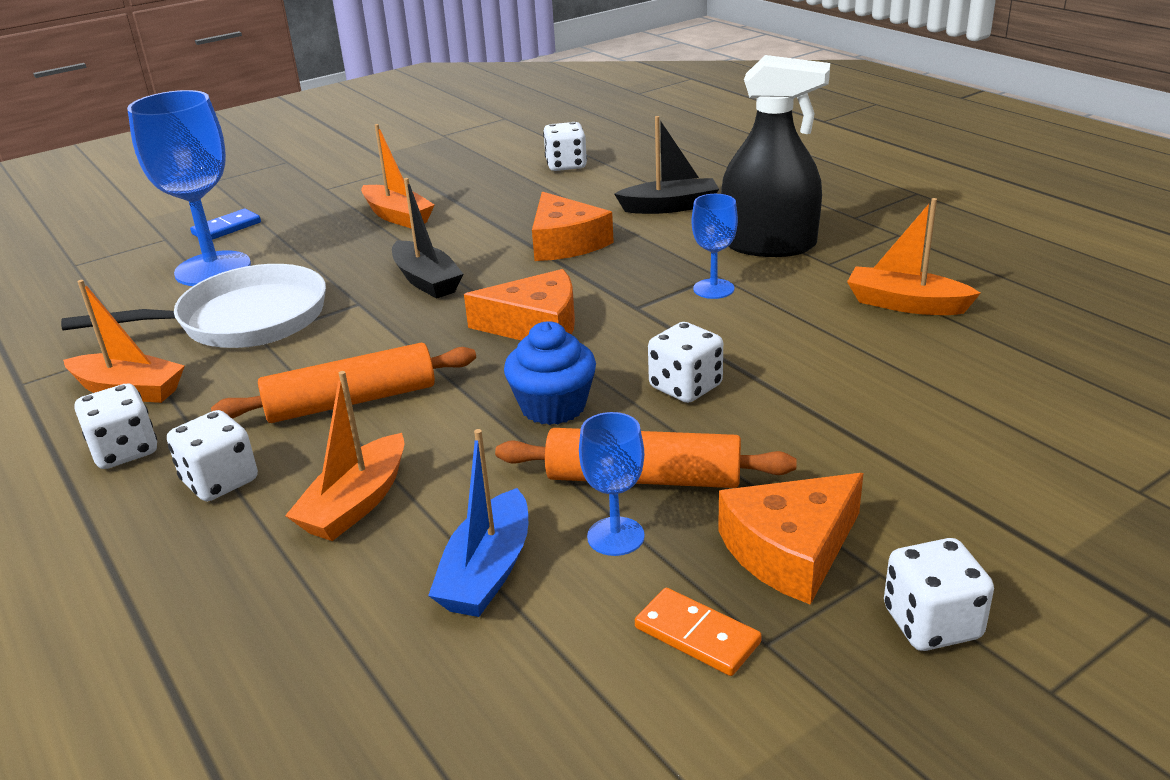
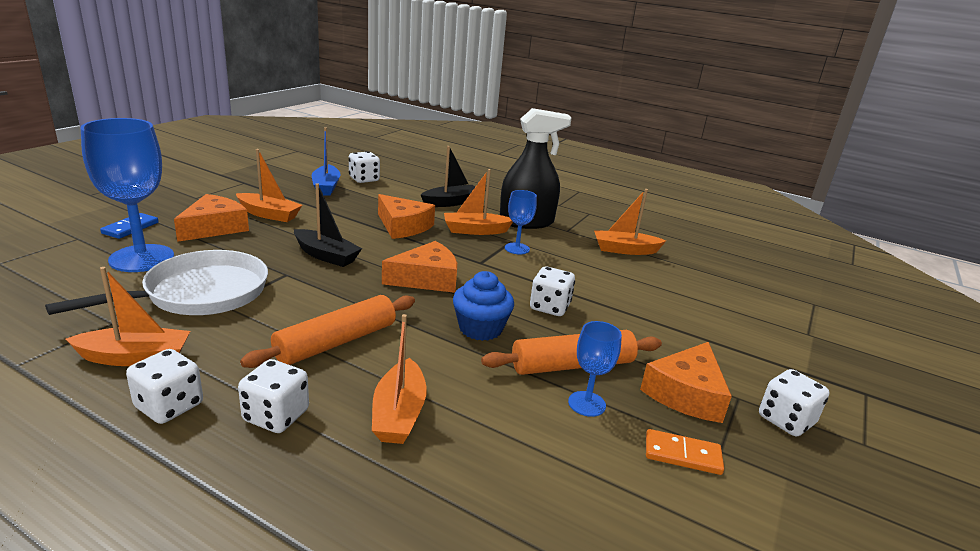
camera: 30 degrees left, 5 degrees down
blue boat [428,429,528,617] -> blue boat moved to [312,127,341,196]
none -> orange cheese [174,194,249,242]
none -> orange boat [444,169,513,235]

